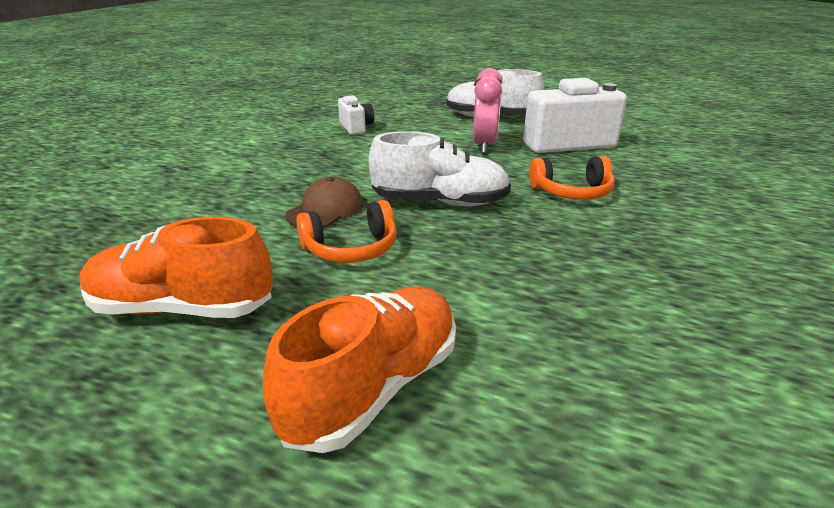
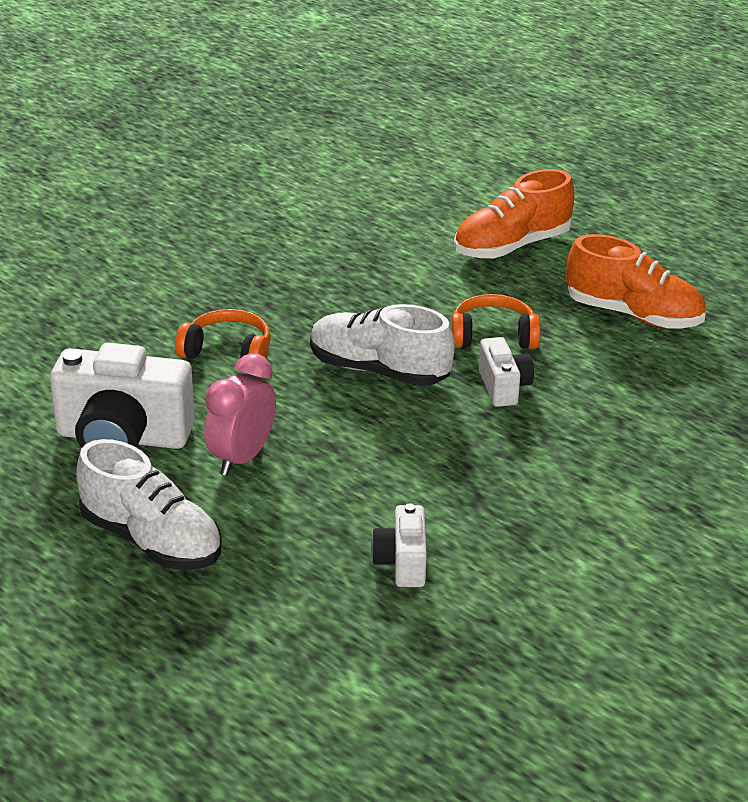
camera: 160 degrees left, 5 degrees up
brown cap [285,177,363,228] -> white camera [479,337,534,407]

